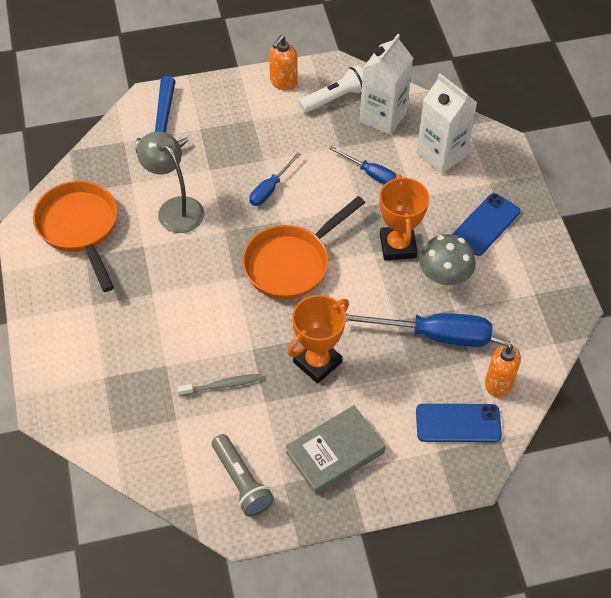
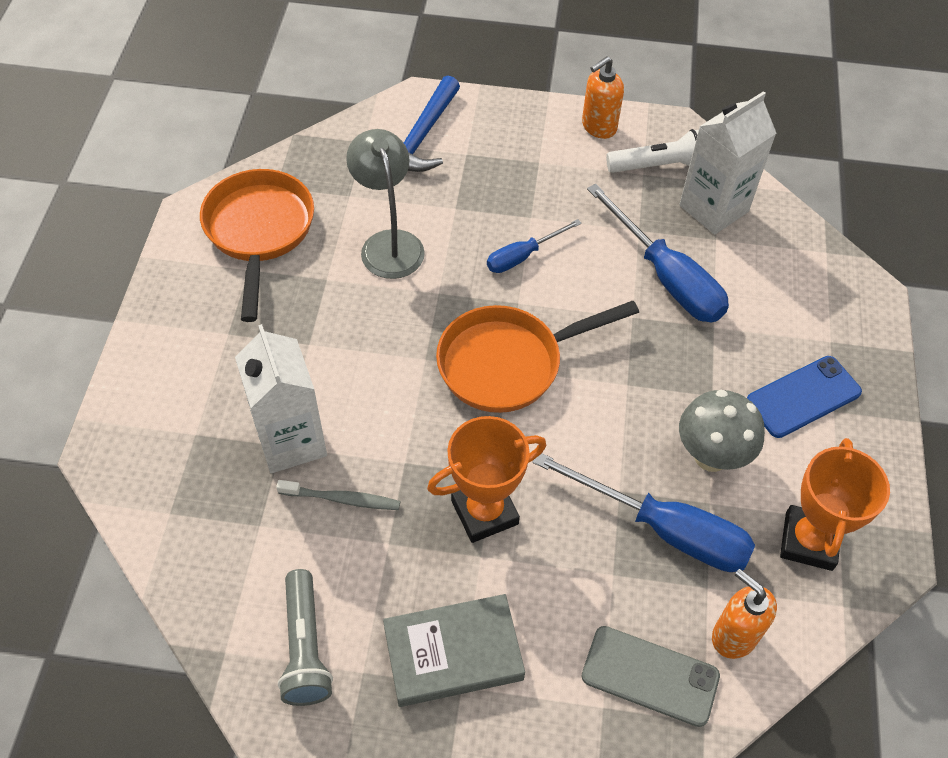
camera: 20 degrees right, 0 degrees up
blue screwdriver [329,146,396,185] -> blue screwdriver [587,184,729,322], size x1.80
orange trophy [379,174,429,261] -> orange trophy moved to [780,438,890,571]
white carton [416,73,477,174] -> white carton moved to [235,324,327,473]
blue phone [416,404,502,442] -> grey phone [581,626,720,727]

